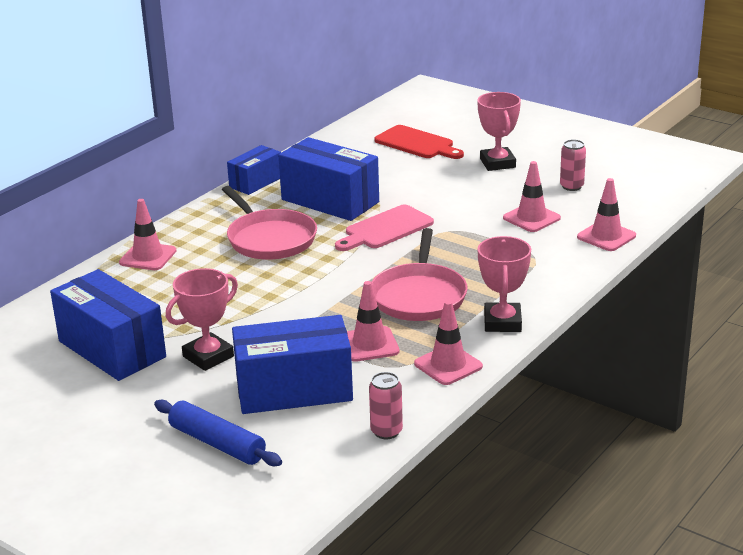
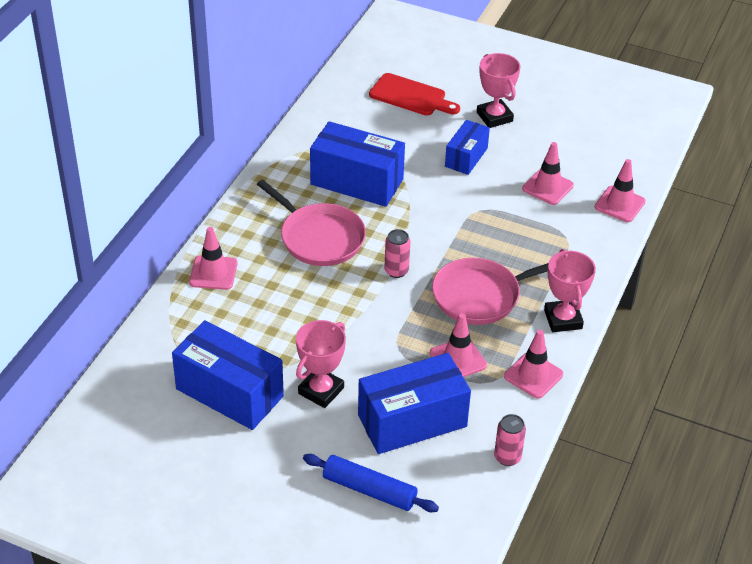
camera: 15 degrees left, 15 degrees up
blue box [227,145,281,195] -> blue box moved to [445,120,490,175]
pink cutting board [335,204,434,251] -> none
pink pan [371,228,468,321] -> pink pan turned 75 degrees clockwise [432,258,548,325]
pink can [560,139,586,191] -> pink can moved to [385,229,410,278]

